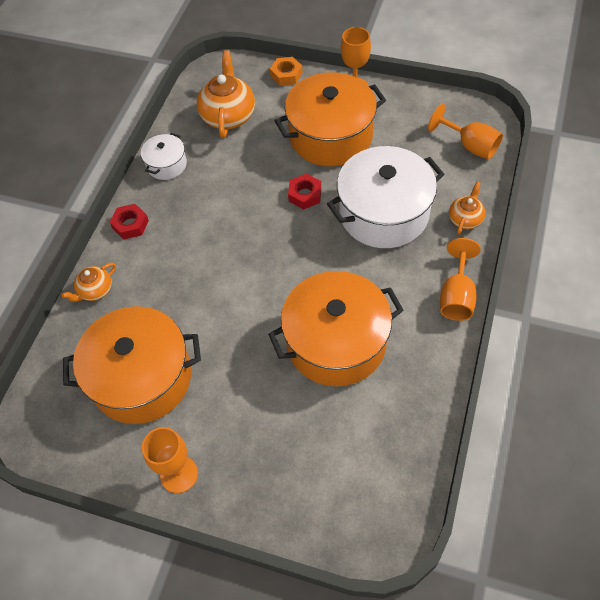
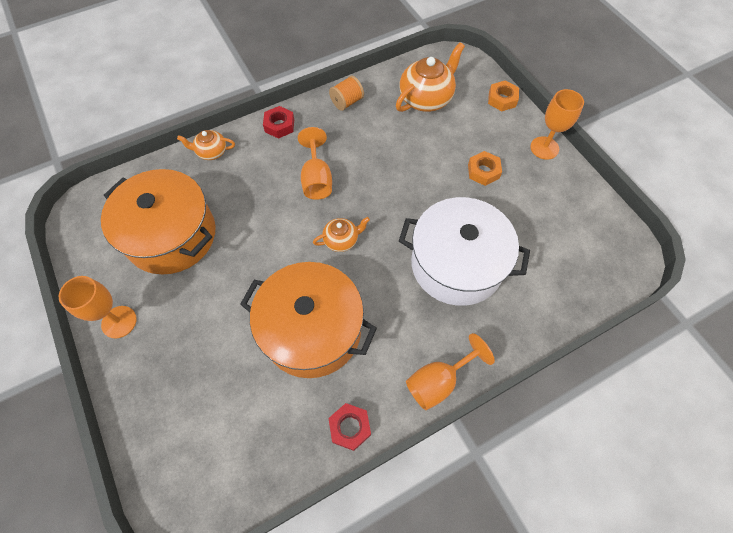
camera: 40 degrees right, 5 degrees up
white pot [141,133,187,180] -> orange spool [329,76,364,111]
orange pot [275,72,386,166] -> orange nut [468,151,502,186]
red nut [288,174,321,209] -> red nut moved to [328,403,371,451]
orange goblet [428,104,503,160] -> orange goblet moved to [298,127,332,200]
orange teapot [449,182,485,234] -> orange teapot moved to [313,217,370,252]

